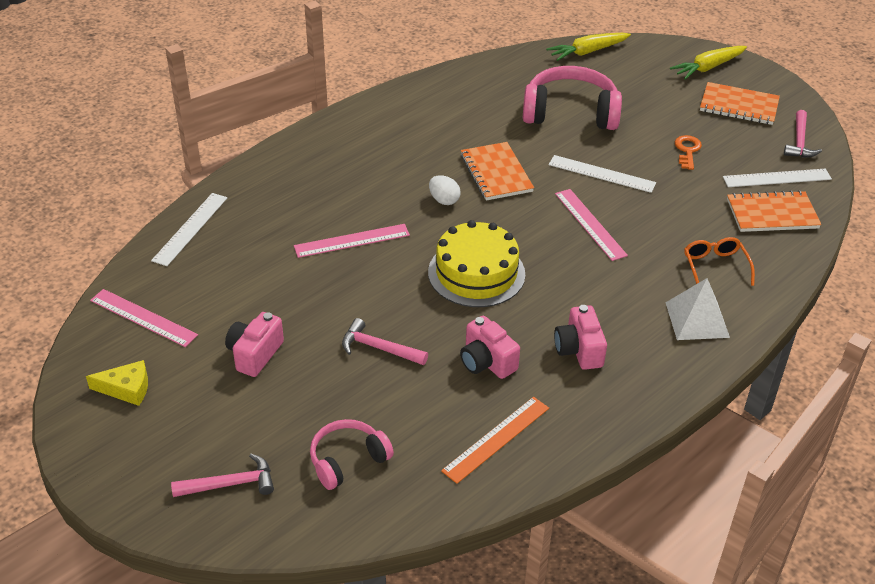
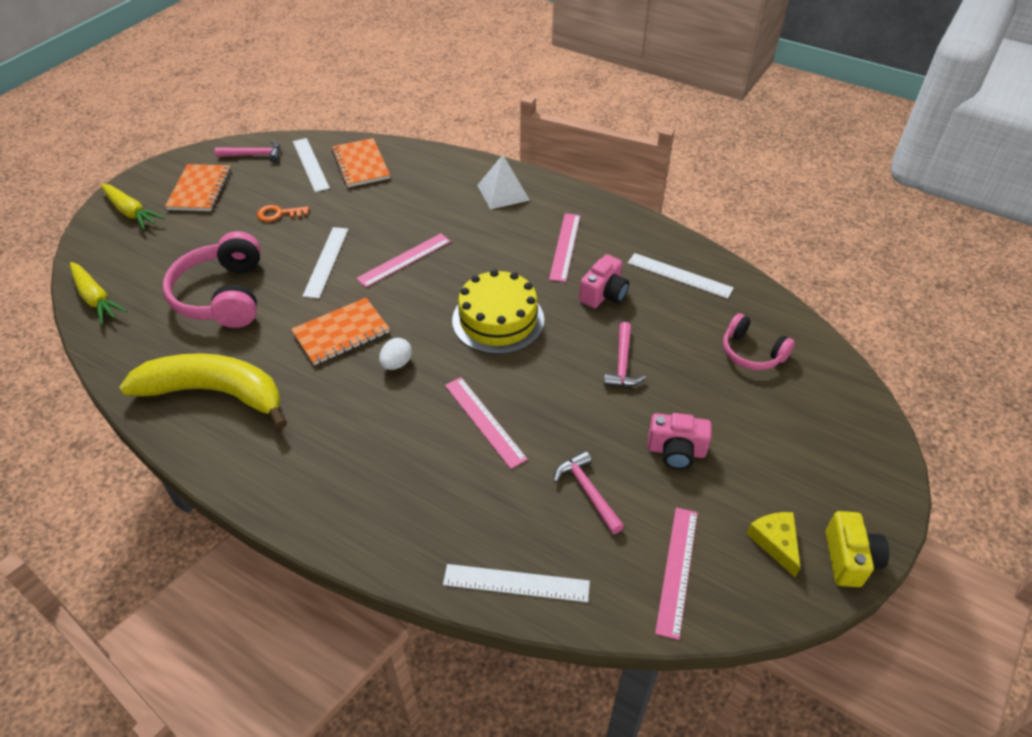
camera: 105 degrees left, 5 degrees up
pink hammer [171,454,274,497] -> pink hammer moved to [554,451,624,534]
orange ruler [441,397,549,484] -> white ruler [628,253,734,299]
pink camera [554,305,607,370] -> pink ruler [549,213,580,282]
orange glasses [684,237,755,286] -> none
none -> yellow banana [119,353,287,429]
none -> yellow camera [826,511,889,587]

